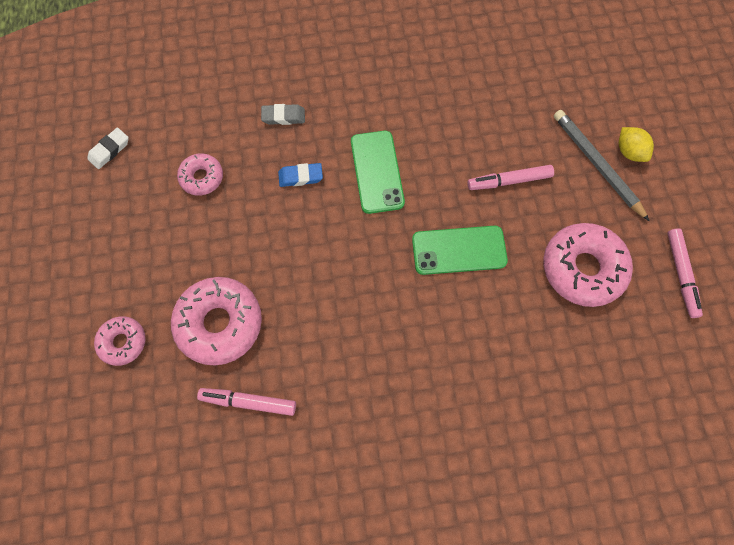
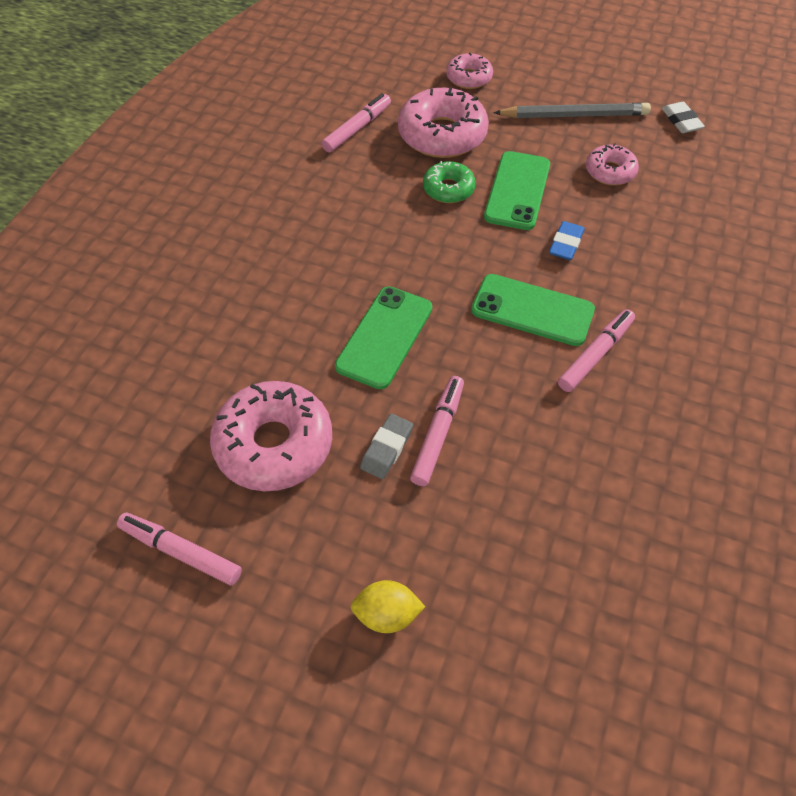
camera: 120 degrees right, 15 degrees down
grey eraser [261,104,305,125] -> grey eraser moved to [360,414,413,479]
grey pencil [554,110,650,221] -> grey pencil moved to [493,103,651,118]
none -> green donut [423,161,476,203]
none -> green phone [484,151,550,230]
none -> pink marker [558,309,635,392]

